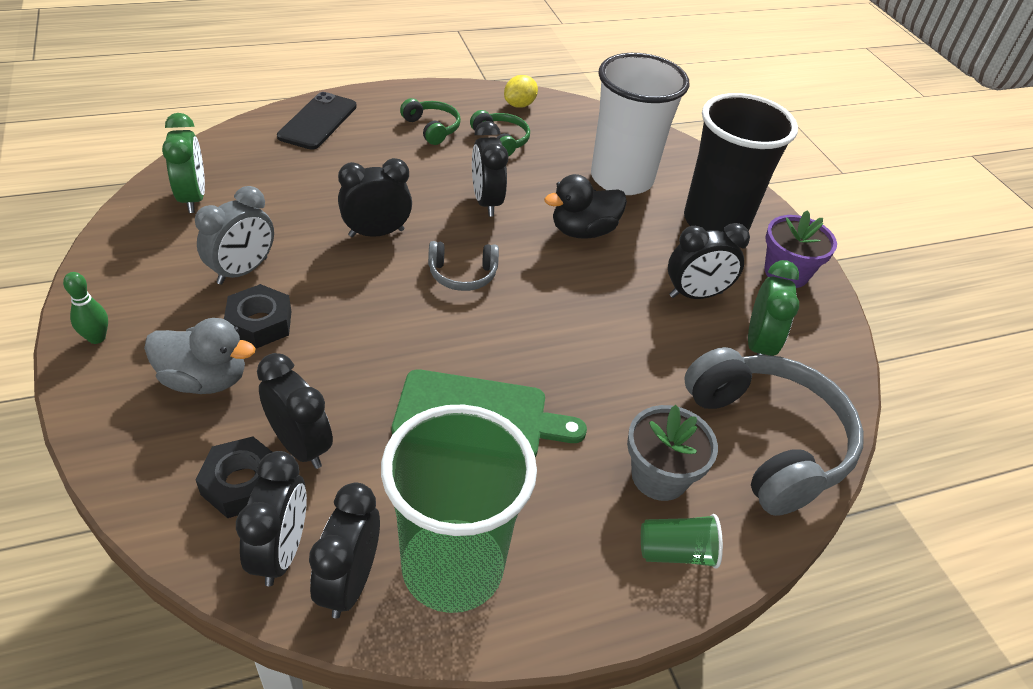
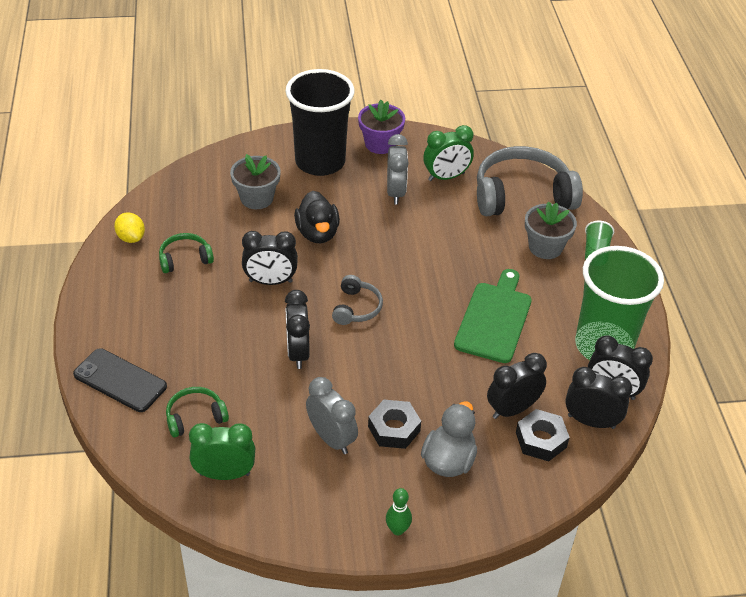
camera: 75 degrees left, 0 degrees up
green headphones [400,98,461,145] -> green headphones moved to [166,387,229,437]
white cup [591,53,690,195] -> grey flower pot [230,154,281,209]
black clock [668,223,750,299] -> grey clock [387,134,409,204]
green clock [748,260,799,356] -> green clock turned 135 degrees clockwise [423,125,474,181]

